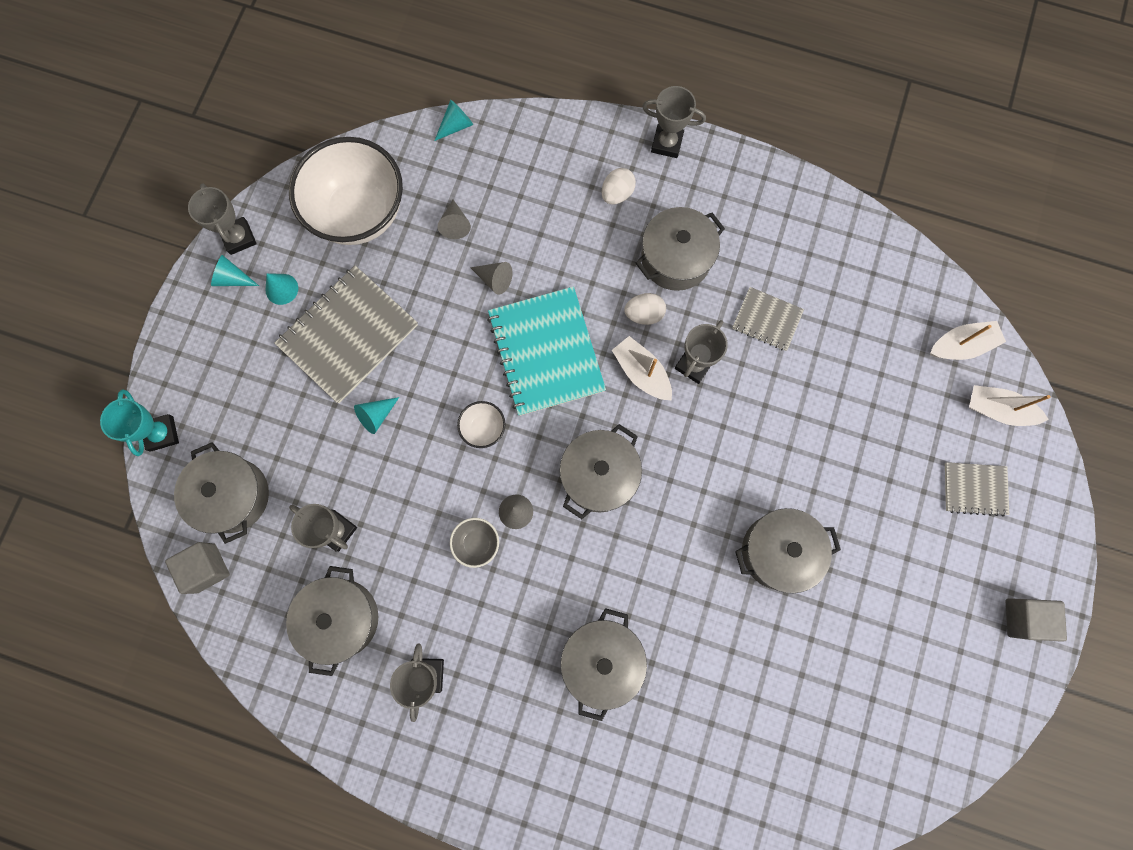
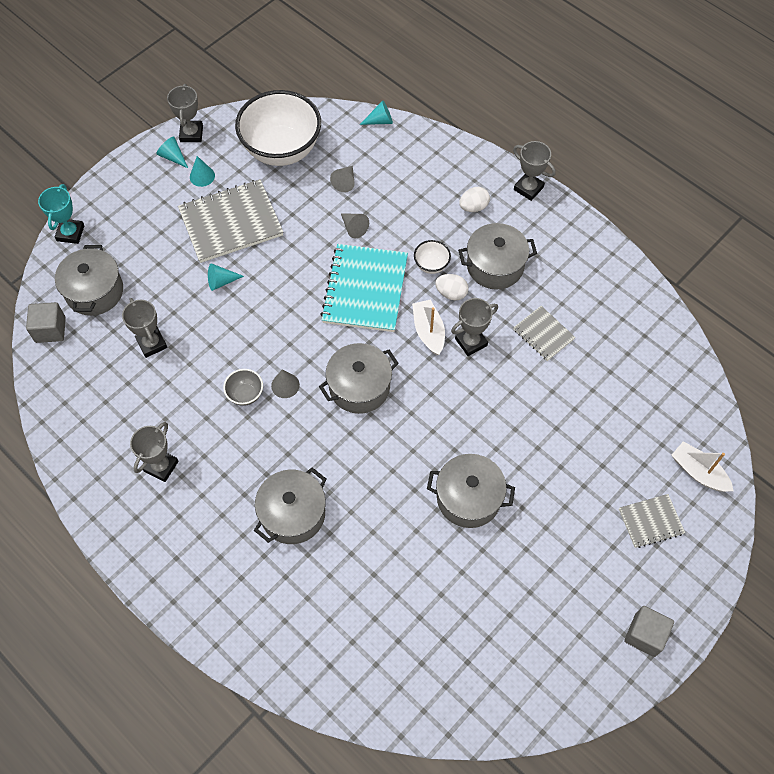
camera: 25 degrees right, 15 degrees down
grey pot [286,566,378,676] -> none
white bowl [457,401,505,448] -> white bowl moved to [414,240,451,274]
white boat [930,321,1006,360] -> none
grey notebook [945,462,1009,517] -> grey notebook turned 45 degrees counterclockwise [619,494,685,548]

